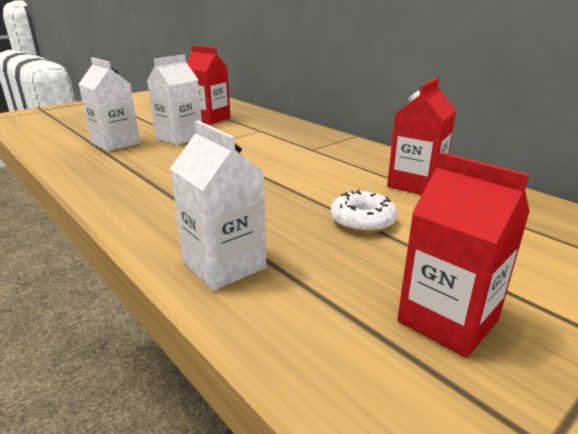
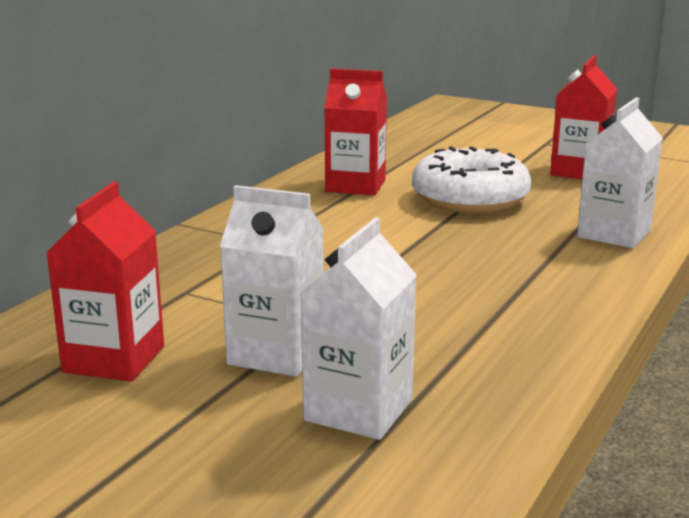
camera: 110 degrees left, 5 degrees down
white donut [331,189,397,233] -> white donut [412,146,532,213], size x1.77

